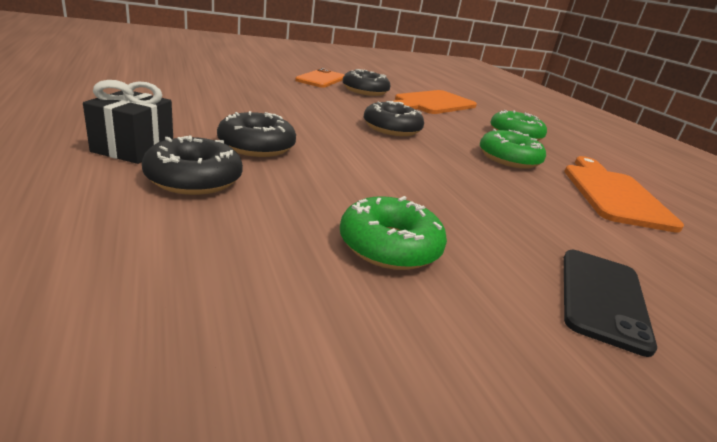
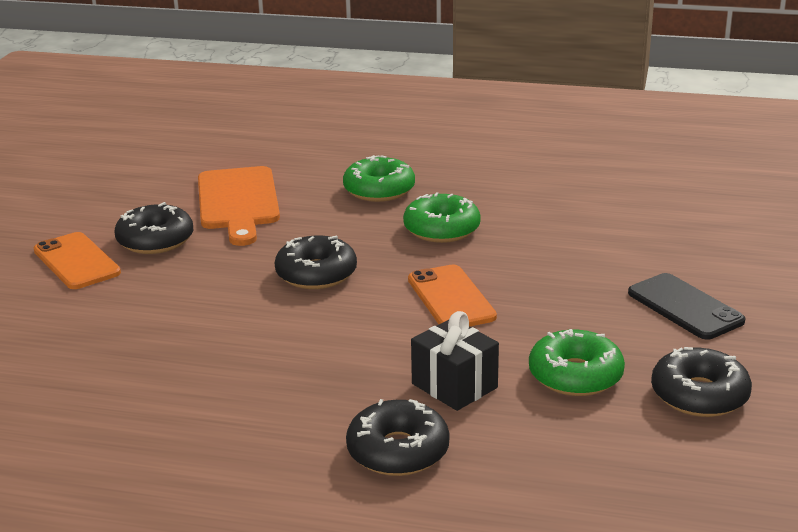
camera: 50 degrees left, 0 degrees up
black gift [83,80,173,164] -> black gift moved to [411,311,499,411]
black donut [217,111,296,157] -> black donut moved to [651,347,752,417]
orange cutting board [564,156,684,233] -> none
none -> orange phone [408,265,497,327]

